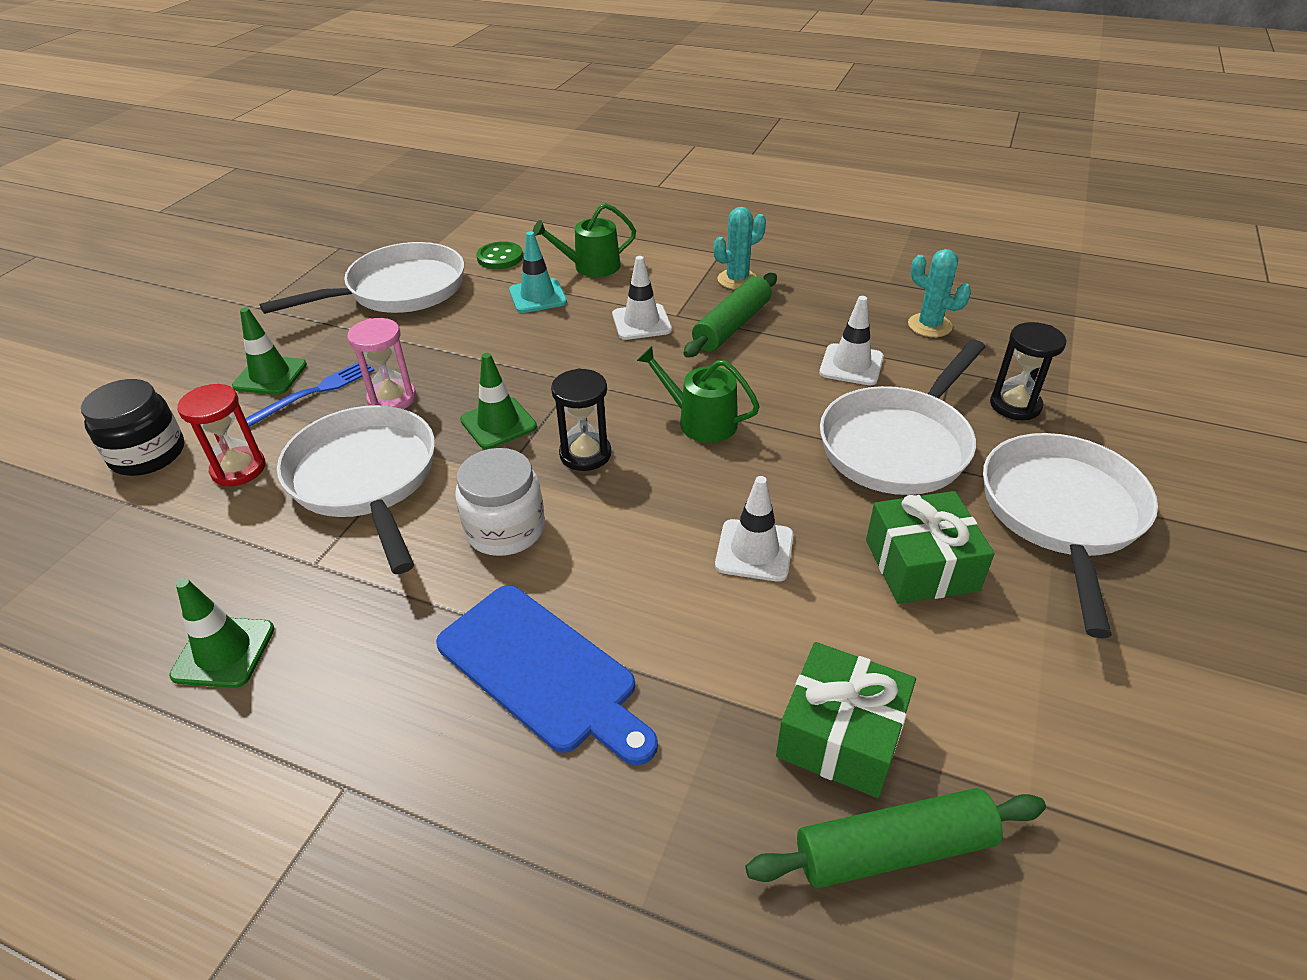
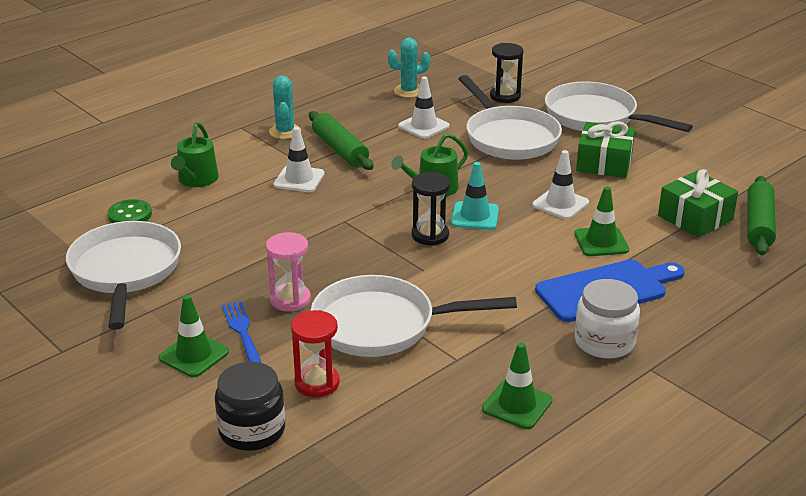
camera: 65 degrees left, 10 degrees down
white jar [455,448,545,556] -> white jar moved to [575,279,640,359]
green traffic cone [460,353,537,449] -> green traffic cone moved to [574,186,629,256]
turquoise traffic cone [509,231,567,313] -> turquoise traffic cone moved to [451,162,499,230]

